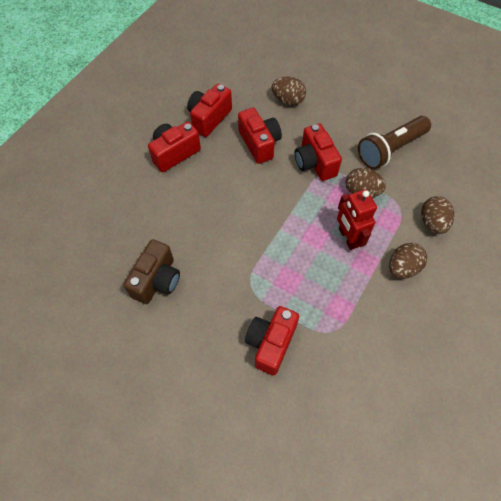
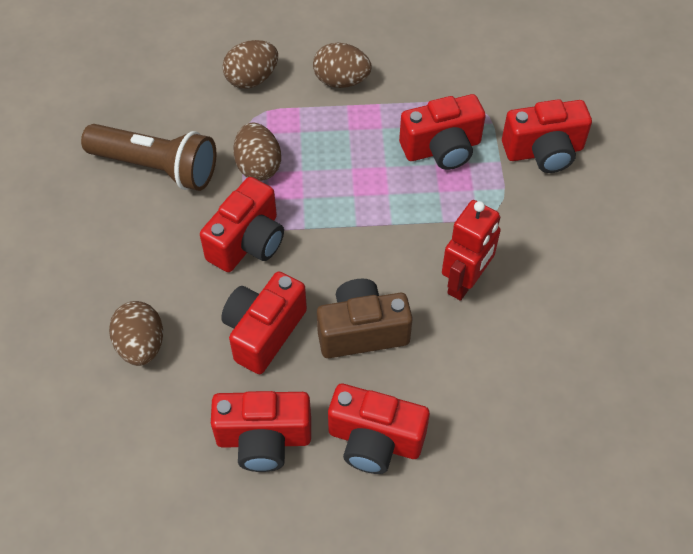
camera: 125 degrees left, 5 degrees down
brown camera [123,239,180,304] -> brown camera moved to [317,279,413,358]
red robot [337,189,377,250] -> red robot moved to [442,200,501,301]
none -> red camera [399,94,486,170]

